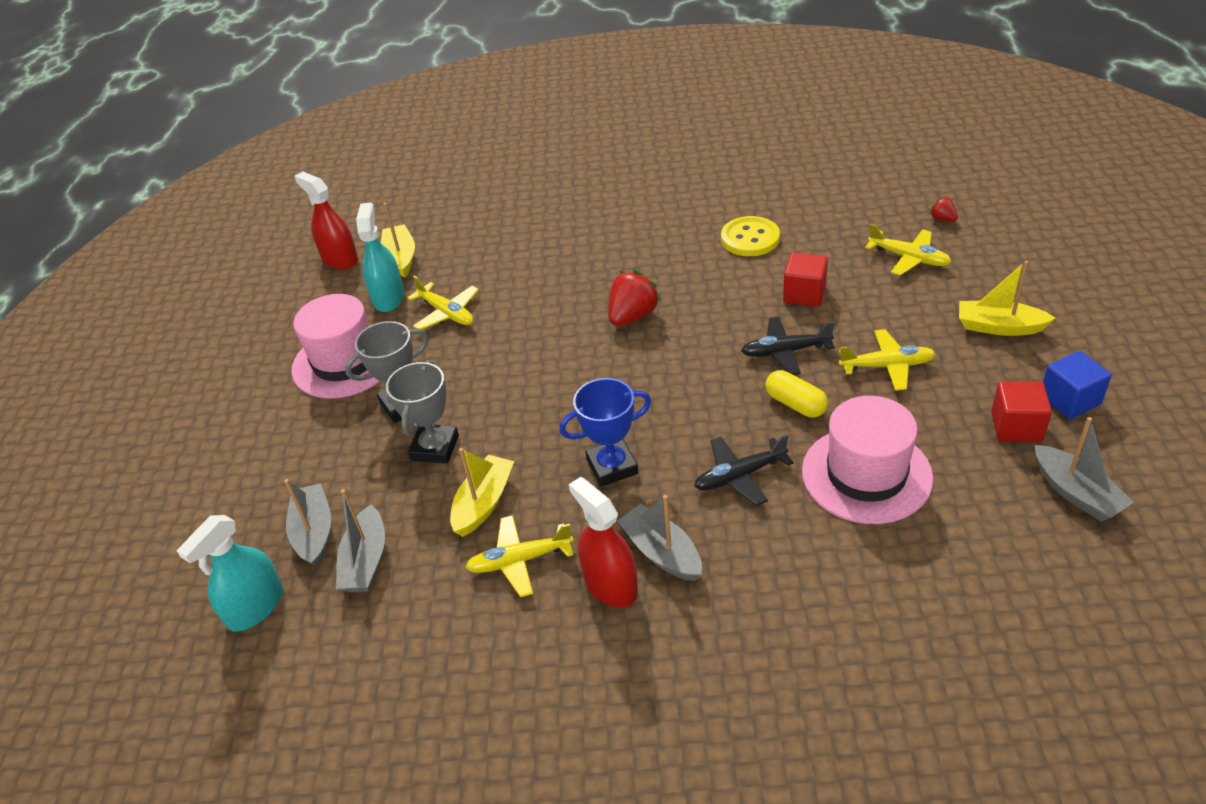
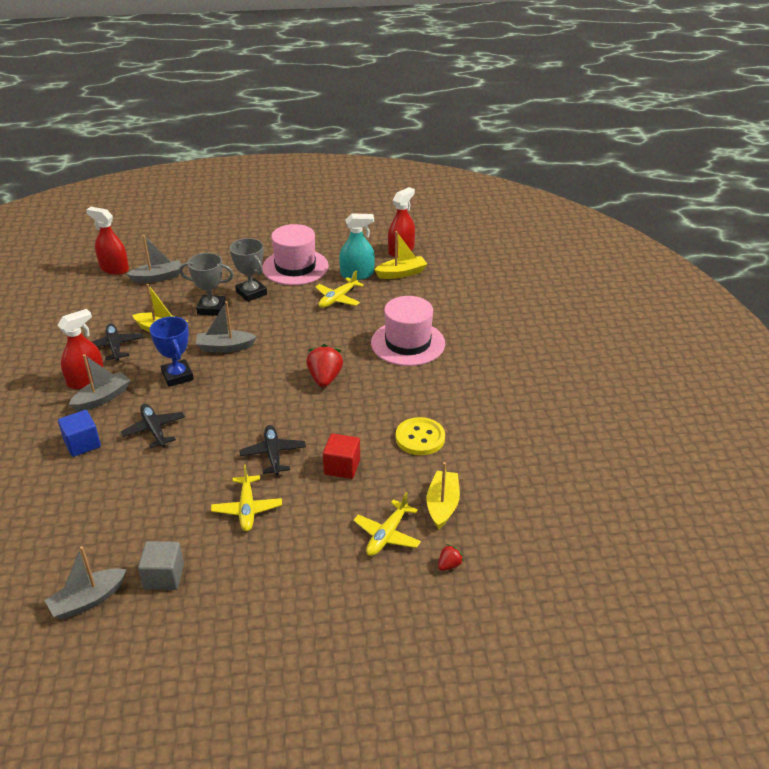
camera: 80 degrees right, 5 degrees down
turquoise spray bottle [177,515,283,631] -> red spray bottle [86,207,129,275]
grey boat [336,489,385,592] -> grey boat moved to [196,301,257,352]
yellow plane [465,515,573,597] -> black plane [92,323,143,361]
red strawberry [608,270,662,326] -> red strawberry turned 120 degrees counterclockwise [306,344,343,387]
yellow capsule [765,370,828,418] -> none
pink hat [802,396,933,524] -> pink hat moved to [371,296,445,366]
yellow boat [959,261,1055,336] -> yellow boat moved to [427,462,460,529]
red cube [991,381,1052,442] -> grey cube [138,541,184,590]
blue cube [1043,351,1112,419] -> blue cube moved to [58,410,101,457]

